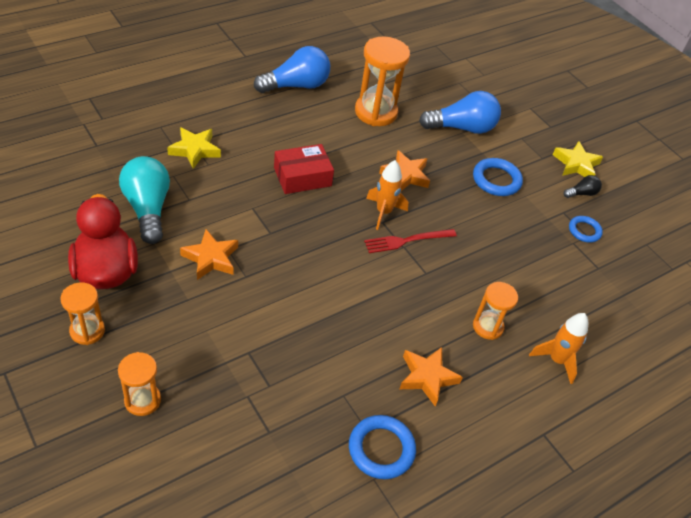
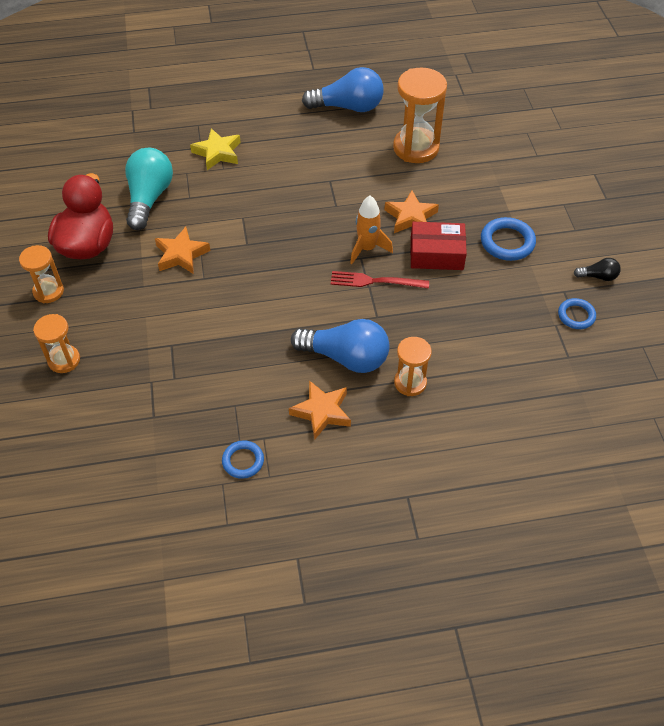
camera: 30 degrees right, 5 degrees up
red box [274,144,334,194] -> red box moved to [410,222,467,270]
blue ring [349,415,416,479] -> blue ring [222,440,264,479], size x0.65
blue light bulb [419,91,501,134] -> blue light bulb moved to [291,319,390,373]
orange rocket [529,313,588,384] -> none
yellow star [553,141,603,177] -> none

